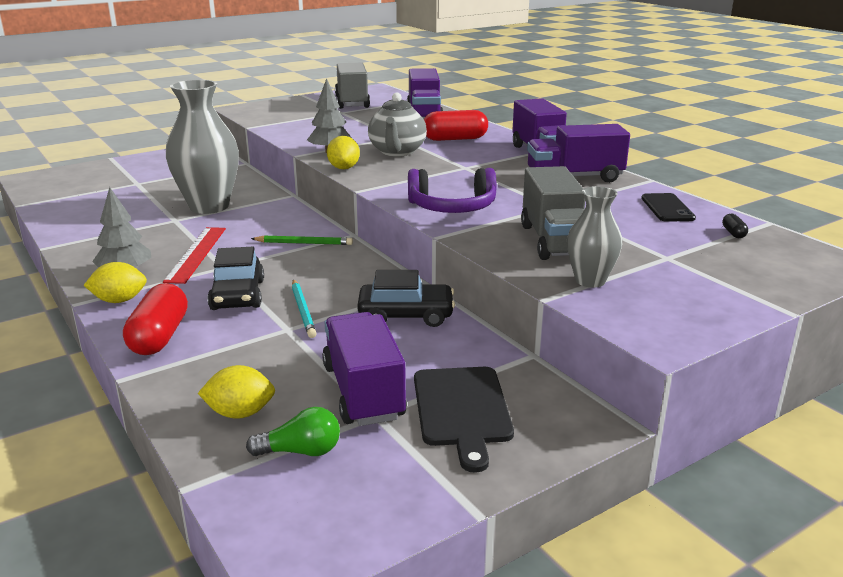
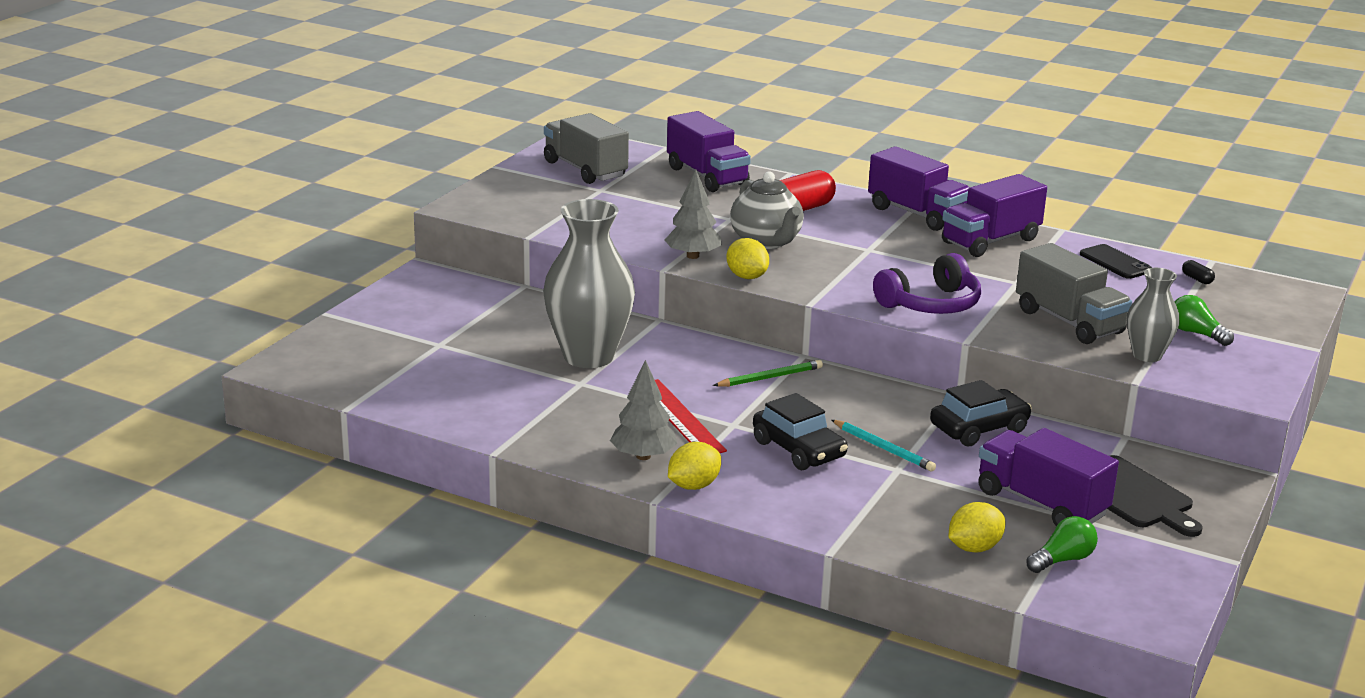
camera: 30 degrees left, 0 degrees up
red capsule [123,283,188,355] -> none
none -> green light bulb [1175,295,1234,346]

